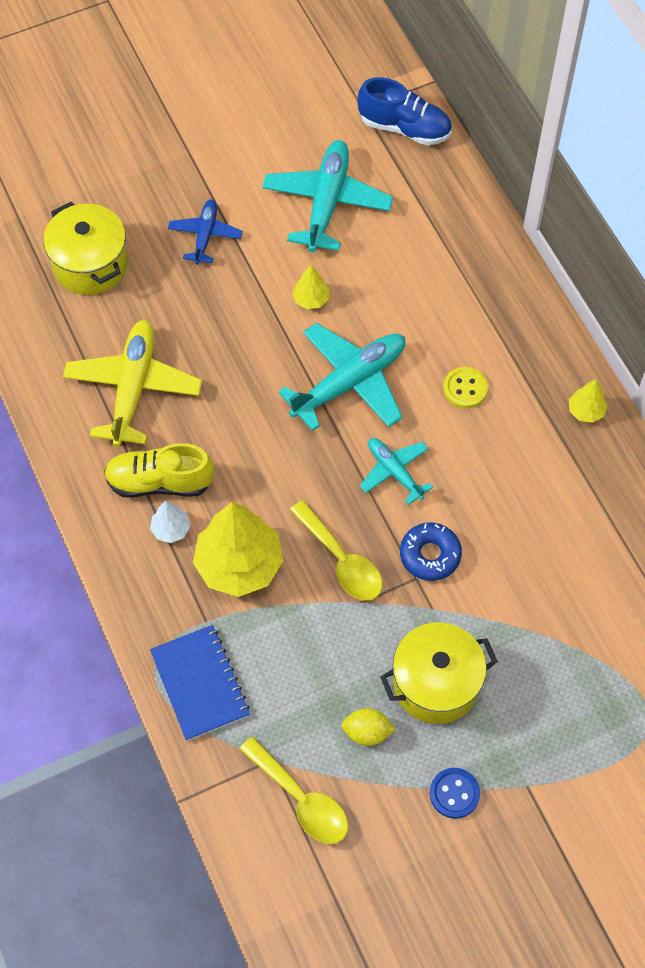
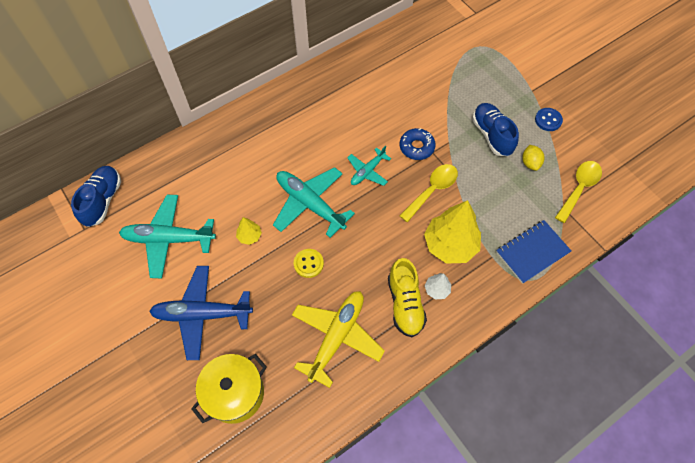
camera: 100 degrees left, 0 degrees up
yellow plane [63,320,202,447] -> yellow plane turned 120 degrees clockwise [292,291,385,388]
blue plane [168,199,243,265] -> blue plane [149,266,253,360], size x1.76
yellow pot [380,622,498,724] -> blue shoe [472,103,519,156]
yellow button [443,367,488,408] -> yellow button moved to [294,249,324,278]
yellow tree [569,379,608,423] -> none

